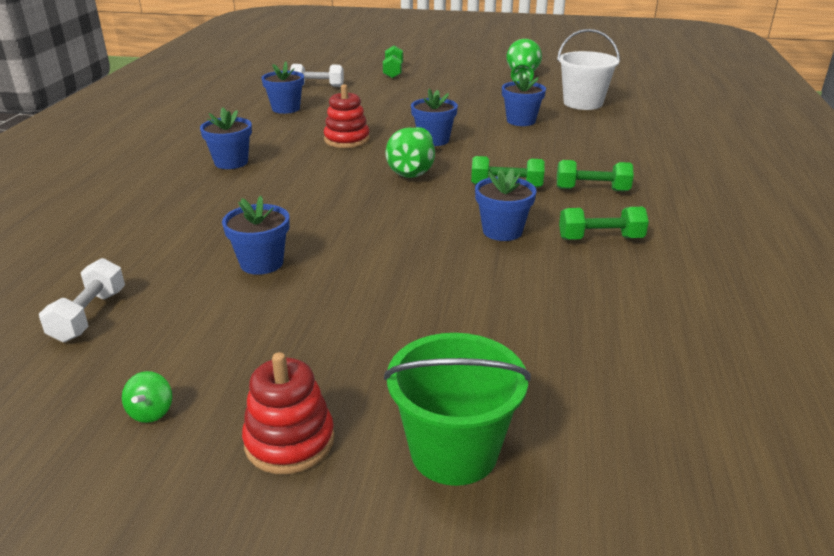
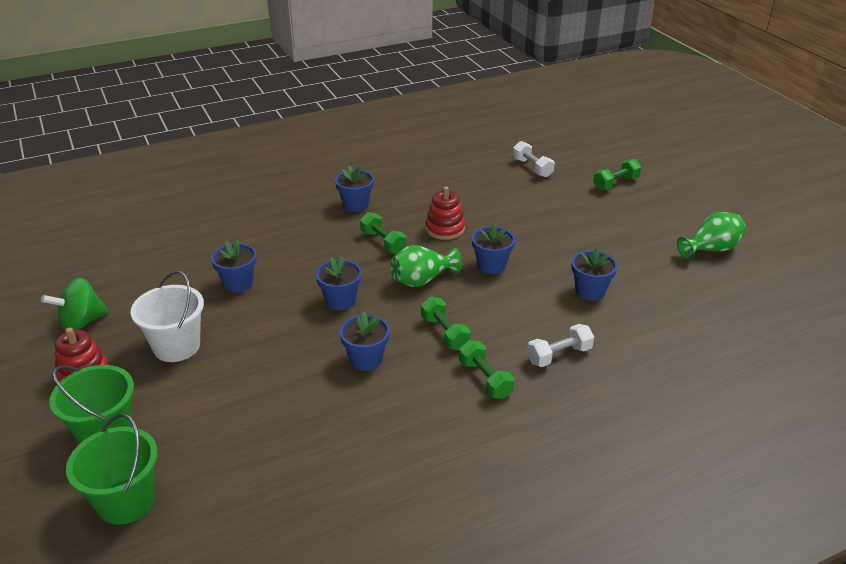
camera: 55 degrees right, 5 degrees up
white dumbbell [39,258,125,342] -> white dumbbell moved to [527,324,594,367]
green spinning top [122,371,172,423] -> green spinning top [41,278,109,330], size x2.02
blue flower pot [261,62,304,114] -> blue flower pot moved to [316,256,362,311]
white bucket [557,29,620,110] -> white bucket moved to [130,270,204,362]
green dumbbell [559,207,649,240] -> green dumbbell moved to [360,212,406,254]
none -> green bucket [66,413,158,525]

